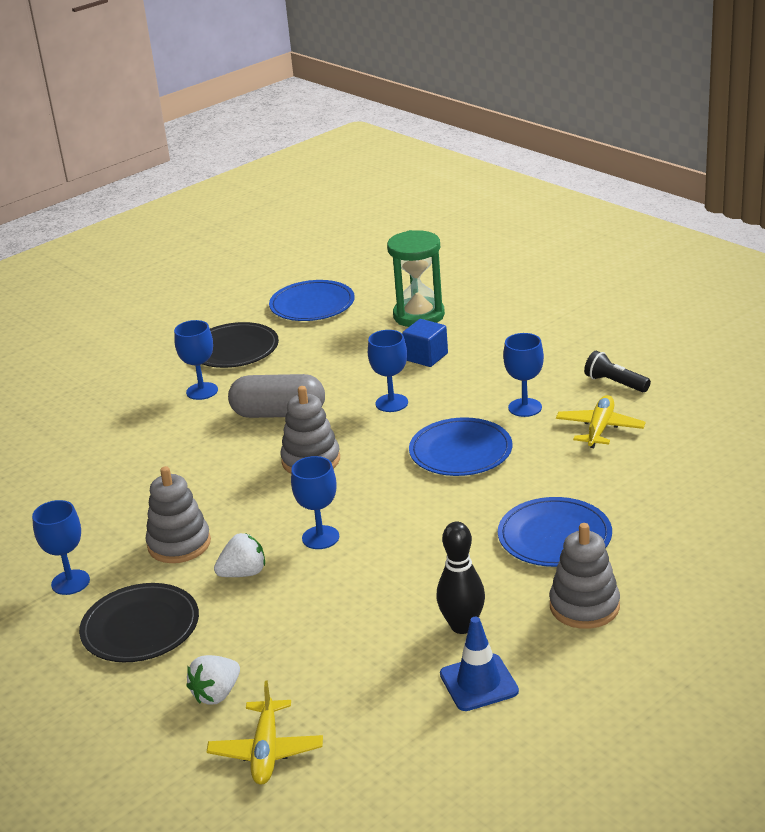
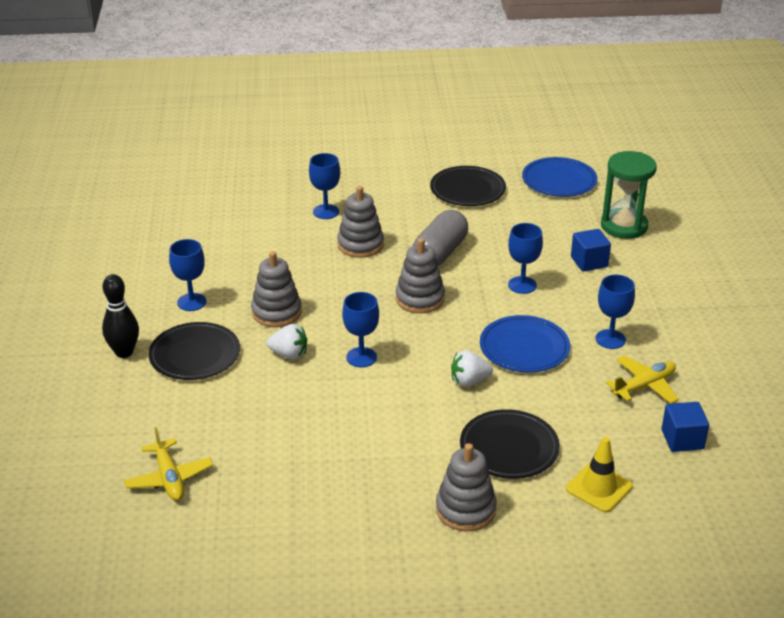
camera: 35 degrees right, 5 degrees up
blue goblet [174,320,218,400] -> blue goblet moved to [309,153,340,219]
white strawberry [187,655,240,705] -> white strawberry moved to [451,350,493,387]
yellow plane [207,681,323,785] -> yellow plane turned 60 degrees counterclockwise [124,427,213,501]
grey capsule [228,374,325,418] -> grey capsule turned 75 degrees clockwise [413,210,468,266]
black bowling pin [437,522,485,634] -> black bowling pin moved to [102,274,139,358]
blue traffic cone [440,617,519,711] -> none
blue plate [498,497,612,567] -> black plate [460,409,560,479]
black flashlight [584,351,651,392] -> none
none -> grey stacking toy [337,186,384,258]
none -> yellow traffic cone [566,437,633,512]
none -> blue cube [662,402,709,452]

